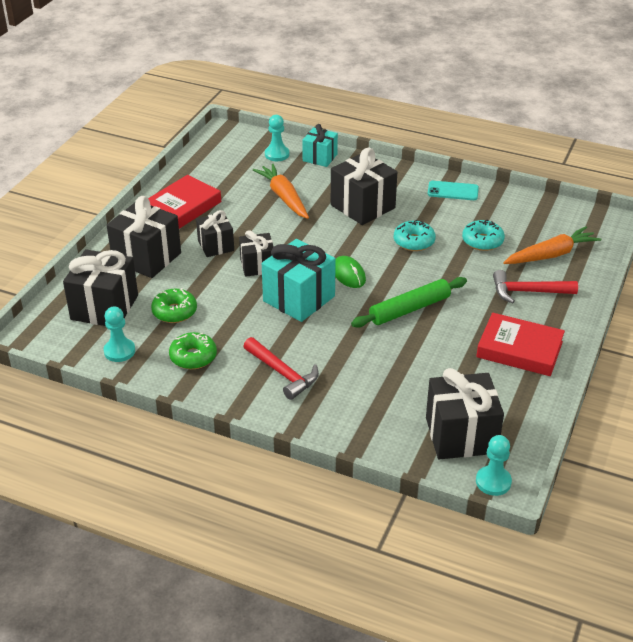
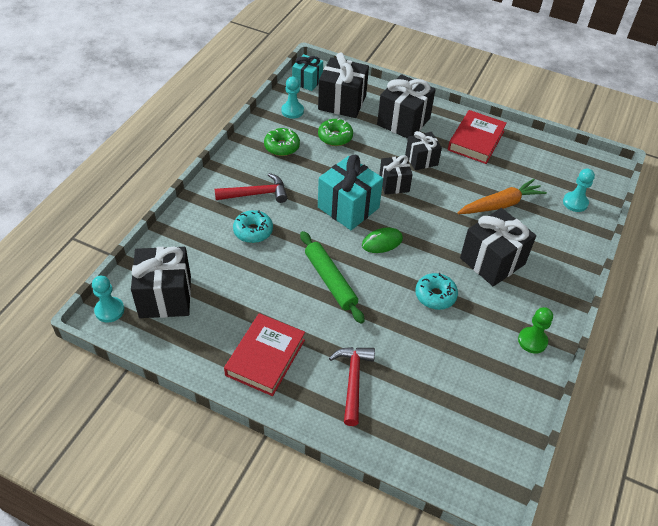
camera: 90 degrees right, 10 degrees up
red book [148,175,221,229] -> red book turned 75 degrees clockwise [448,110,507,164]
red hammer [243,337,319,400] -> red hammer turned 150 degrees counterclockwise [214,173,287,203]
turquoise gift [302,124,338,167] -> turquoise gift moved to [292,54,323,91]
turquoise phone [428,181,479,200] -> green pawn [518,307,553,354]
turquoise donut [462,219,505,251] -> turquoise donut moved to [233,210,273,243]
orange carrot [503,226,601,264] -> none

